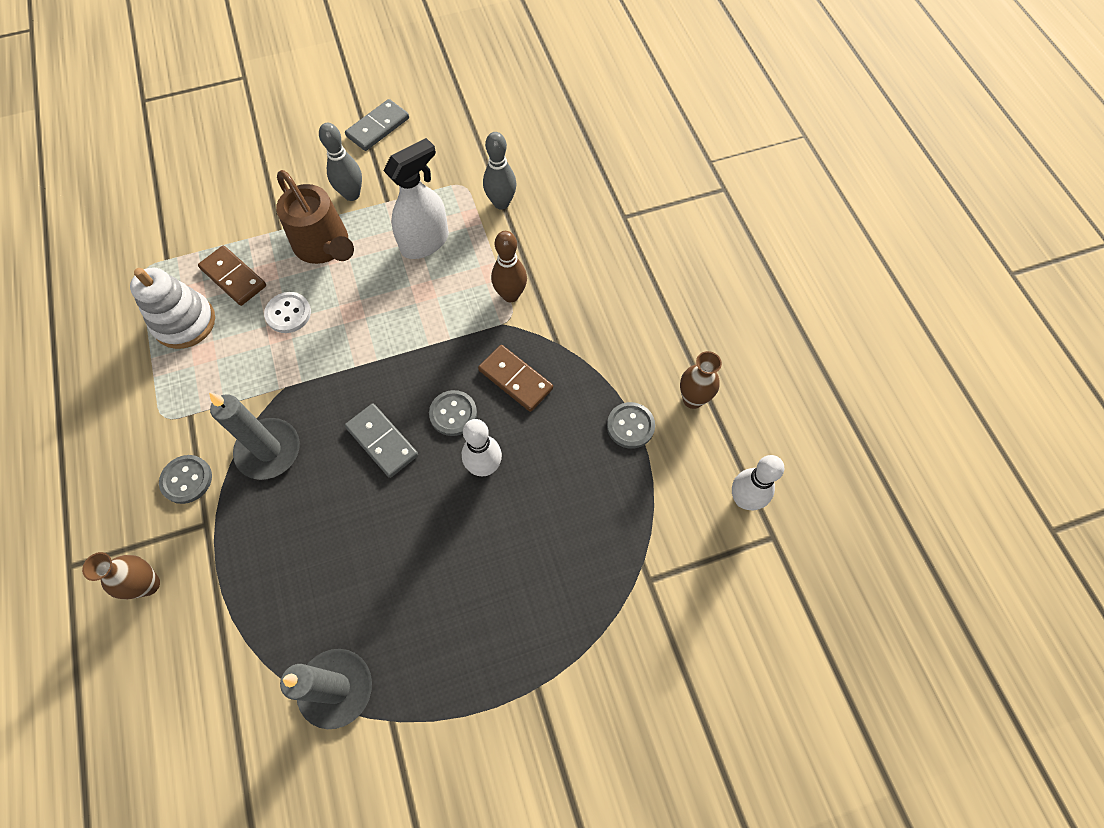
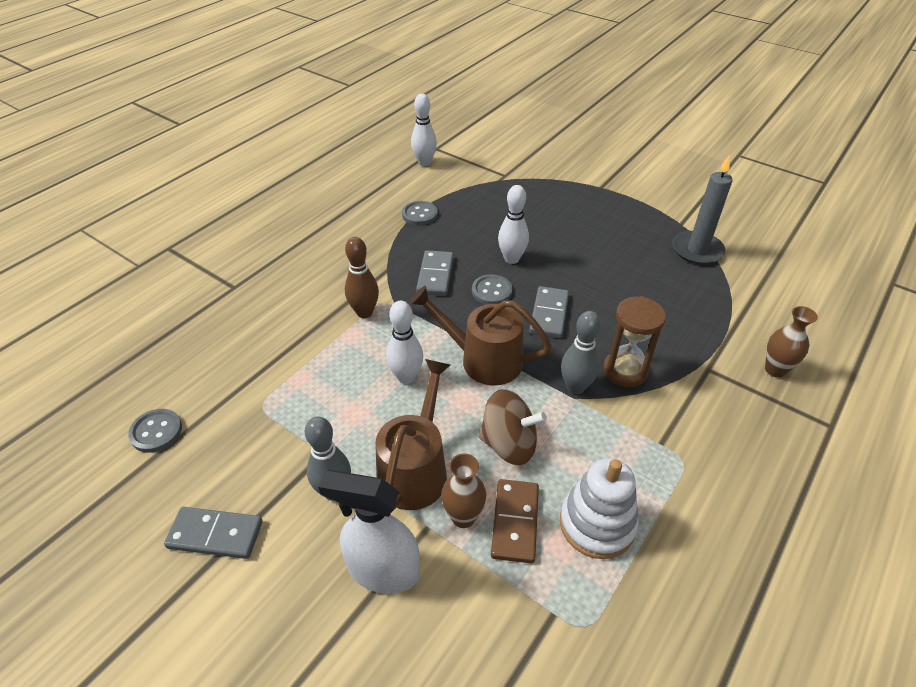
camera: 125 degrees left, 20 degrees down
grey button [159,455,212,504] -> grey button moved to [128,409,182,453]
grey candle [209,392,300,480] -> brown hourglass [603,296,666,387]
white button [264,292,311,333] -> brown spinning top [478,389,547,465]
white spray bottle [383,138,449,259] -> white spray bottle moved to [318,470,420,594]
brown domino [478,345,553,412] -> grey domino [416,250,454,296]
grey bowling pin [483,132,517,210] -> grey bowling pin moved to [561,311,601,394]
brown vase [680,351,722,409] -> brown vase moved to [441,453,486,528]
none -> white bowling pin [386,301,423,384]
none -> brown watering can [410,286,552,385]

